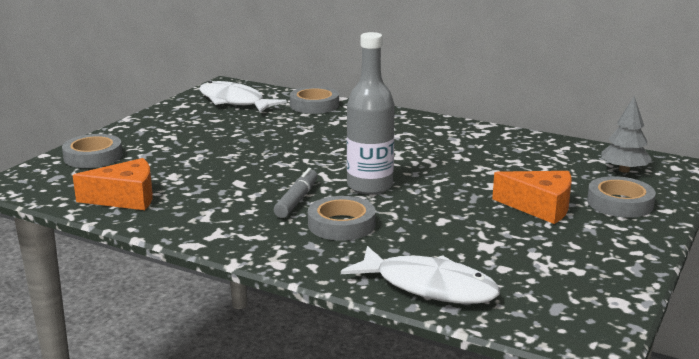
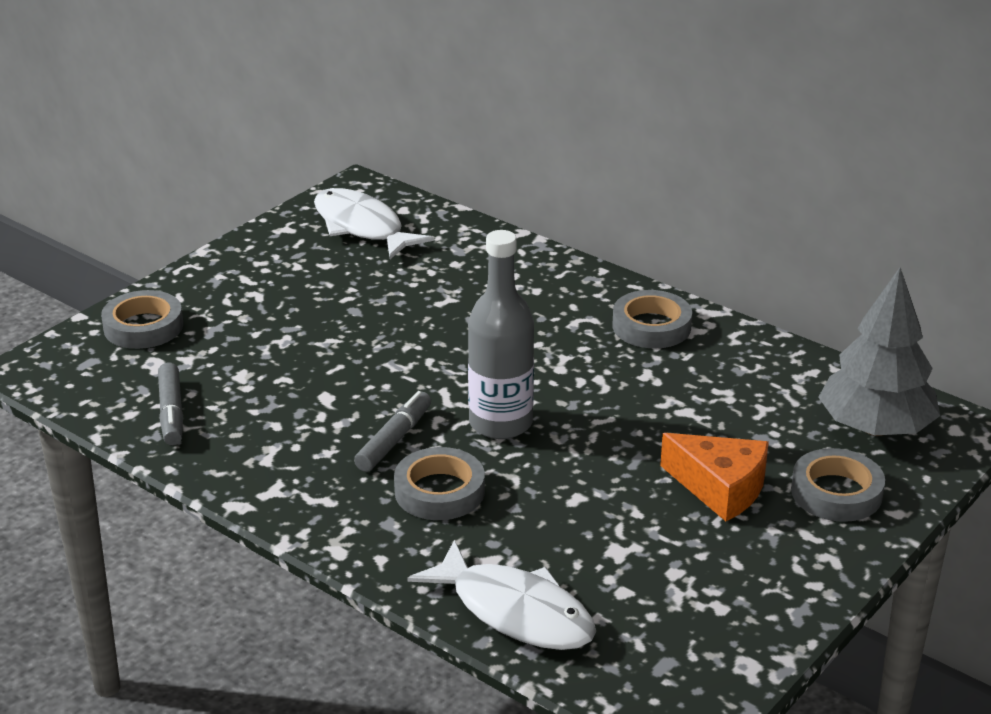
camera: 10 degrees right, 10 degrees up
orange cheese [73,158,153,210] -> grey marker [158,362,183,445]
grey tape [290,87,339,114] -> grey tape moved to [612,290,692,348]
grey tree [601,96,652,173] -> grey tree [818,268,940,436], size x1.65

